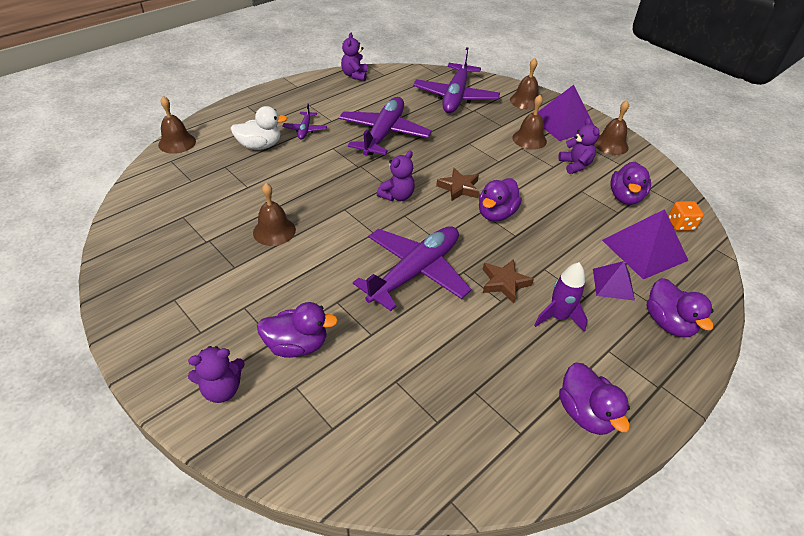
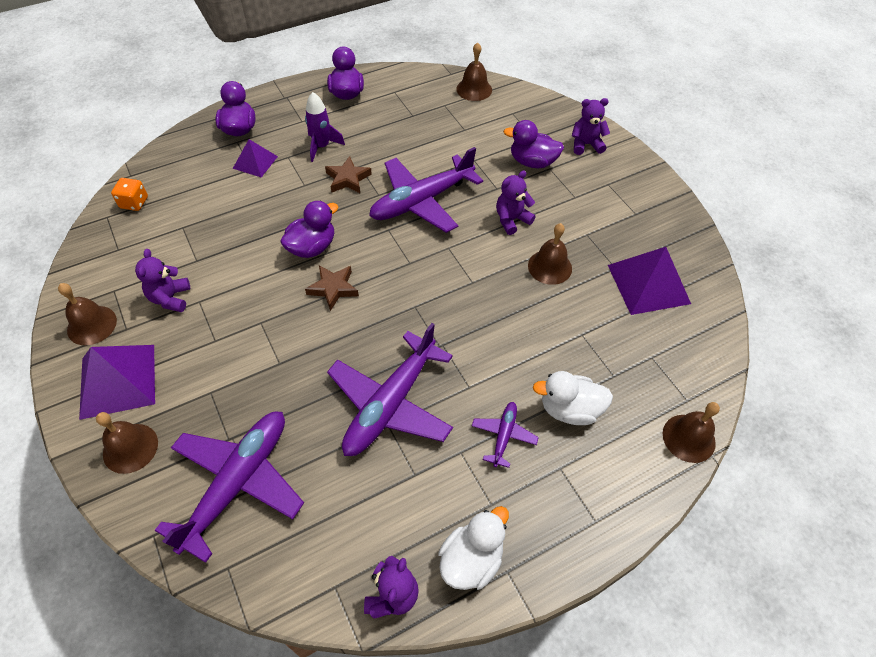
camera: 165 degrees left, 10 degrees up
purple teddy bear [377,151,415,201] -> purple teddy bear moved to [496,170,536,235]
brown bell [512,95,547,150] -> brown bell moved to [456,42,492,101]
purple pyramid [602,209,688,279] -> purple pyramid moved to [608,247,691,315]
purple duck [610,162,651,205] -> none
none -> white duck [438,506,509,590]

